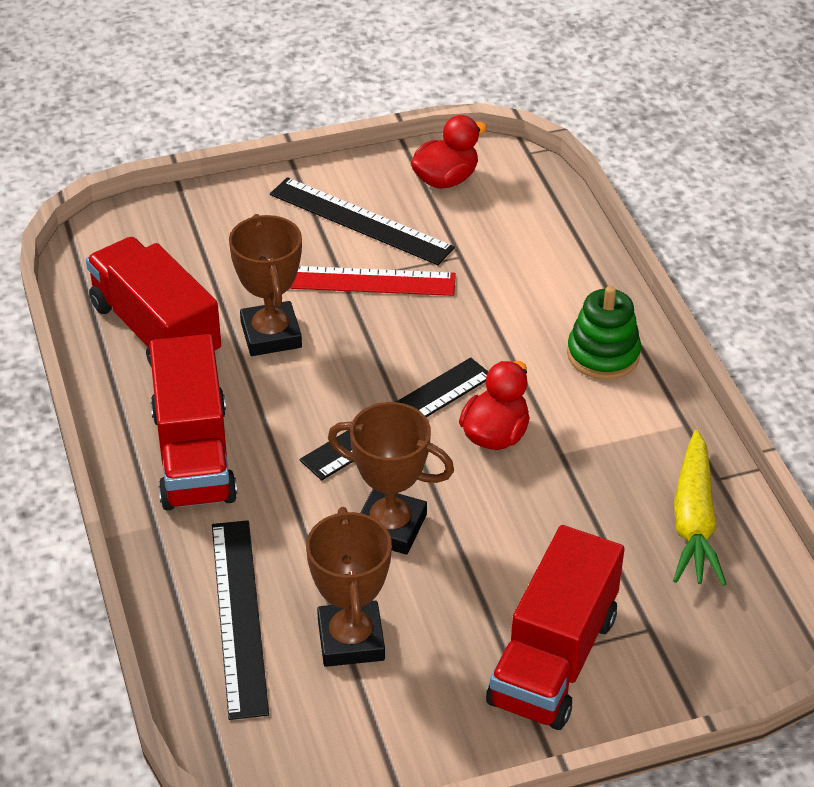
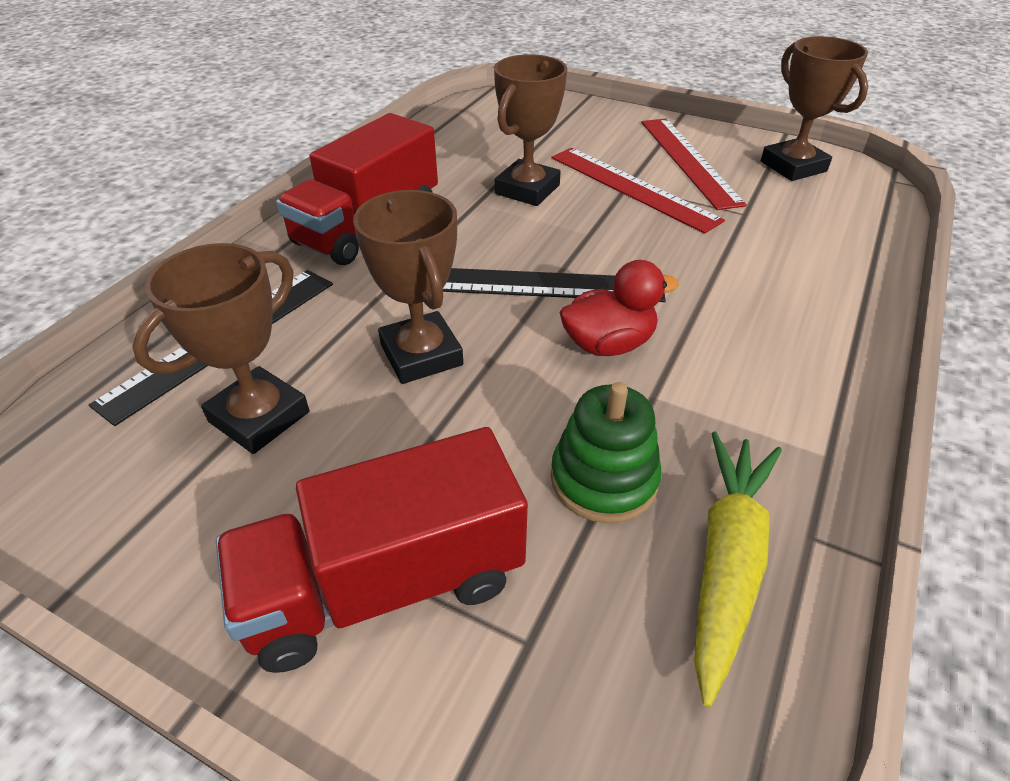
camera: 45 degrees right, 0 degrees up
red truck [86,237,221,367] -> none
black ruler [270,177,455,265] -> red ruler [641,118,747,210]
red duck [411,115,487,189] -> brown trophy [761,36,868,181]
green stacking toy [567,286,641,380] -> green stacking toy moved to [551,382,662,523]
yellow carrot [673,430,726,586] -> yellow carrot turned 150 degrees clockwise [694,432,782,707]

